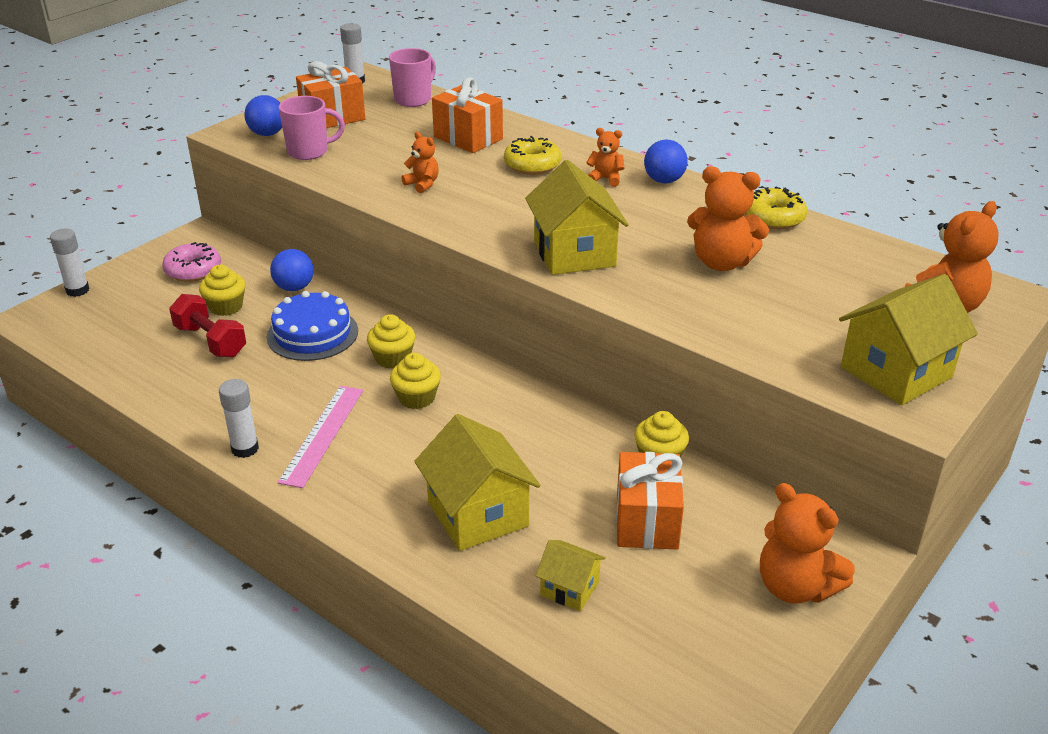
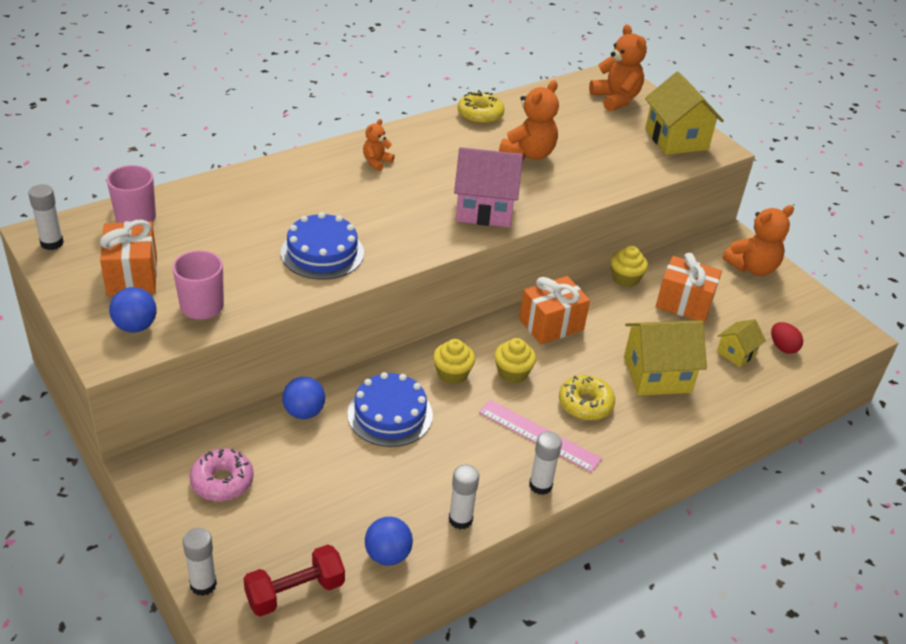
camera: 75 degrees left, 5 degrees up
red dumbbell [169,294,246,357] -> red dumbbell moved to [243,544,345,617]
yellow cupcake [199,265,246,316] -> none
orange teddy bear [401,132,439,193] -> blue cake [281,212,364,280]
orange gift [432,77,503,153] -> orange gift moved to [519,276,590,344]
yellow donut [504,136,561,175] -> yellow donut moved to [559,375,615,420]
yellow house [525,160,629,275] -> pink house [454,147,523,227]
blue ball [644,140,688,183] -> blue ball moved to [365,517,413,565]
none -> white glue stick [449,465,479,529]
none -> red egg [771,322,803,354]

